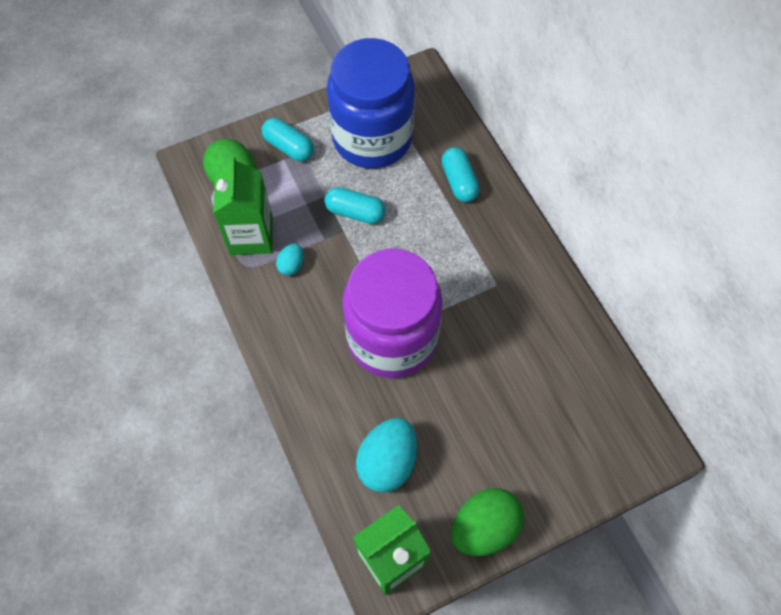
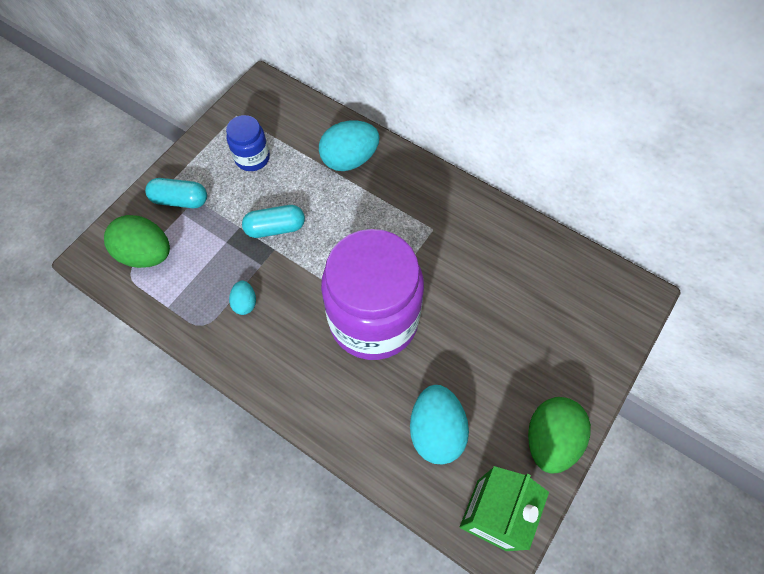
camera: 30 degrees left, 0 degrees up
green carton [213,156,273,255] -> none
blue jar [327,38,415,169] -> blue jar [226,115,270,171], size x0.45
turquoise capsule [441,147,480,202] -> turquoise egg [319,120,380,171]

